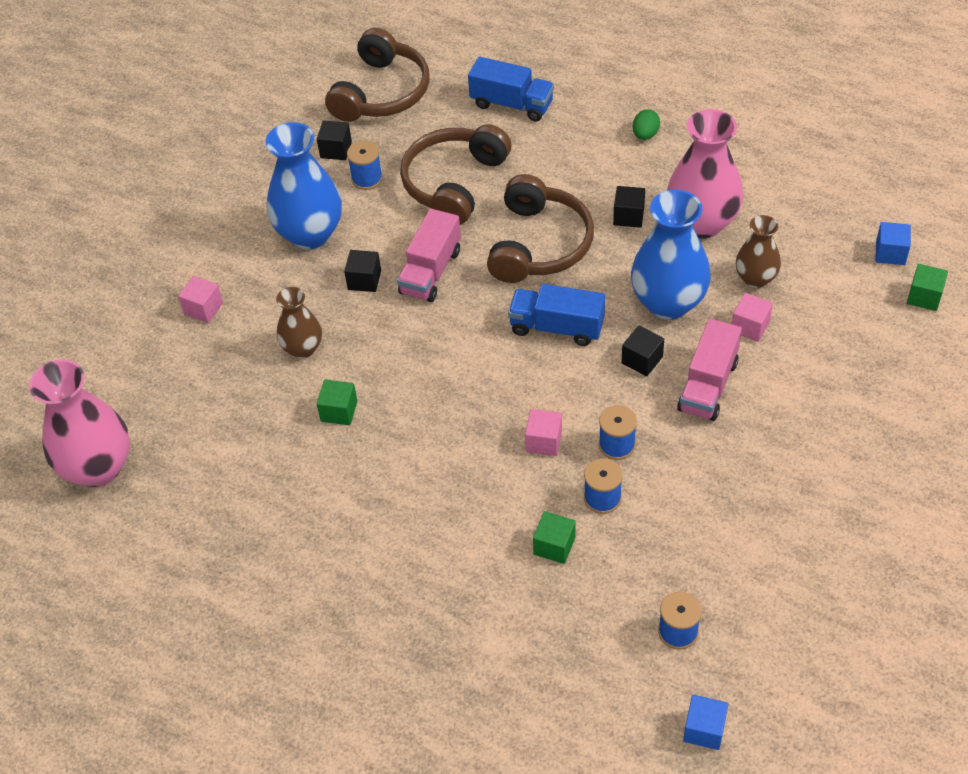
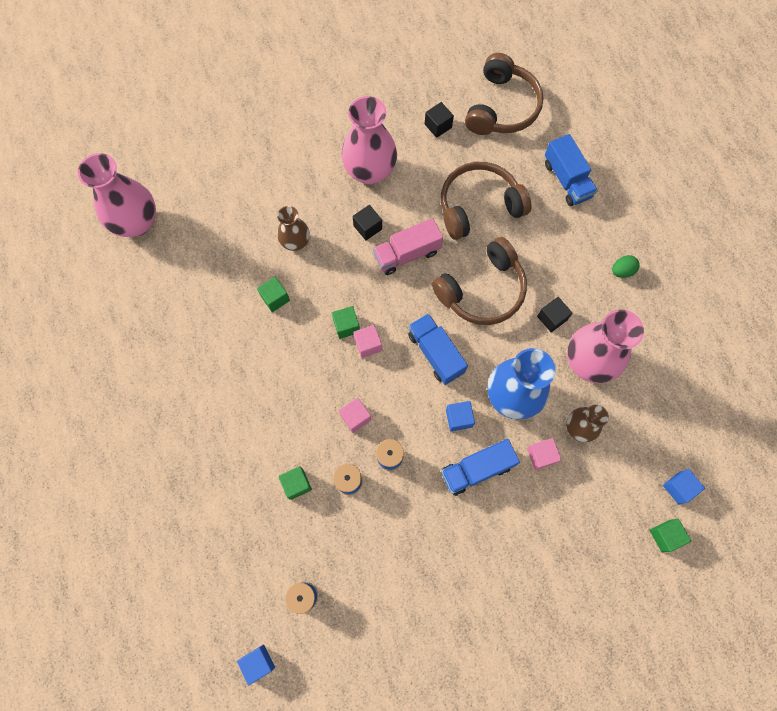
camera: 40 degrees right, 20 degrees up
pink cube [178,276,223,323] -> pink cube moved to [353,325,382,358]
blue vase [265,122,342,249] -> pink vase [341,96,397,184]
brown headphones [325,28,430,122] -> brown headphones turned 45 degrees counterclockwise [465,53,544,135]
blue spool [347,141,383,190] -> none
black cube [622,326,664,376] -> blue cube [446,401,475,431]
pink truck [677,319,742,421] -> blue truck [441,439,520,496]
none -> green cube [332,306,360,339]

